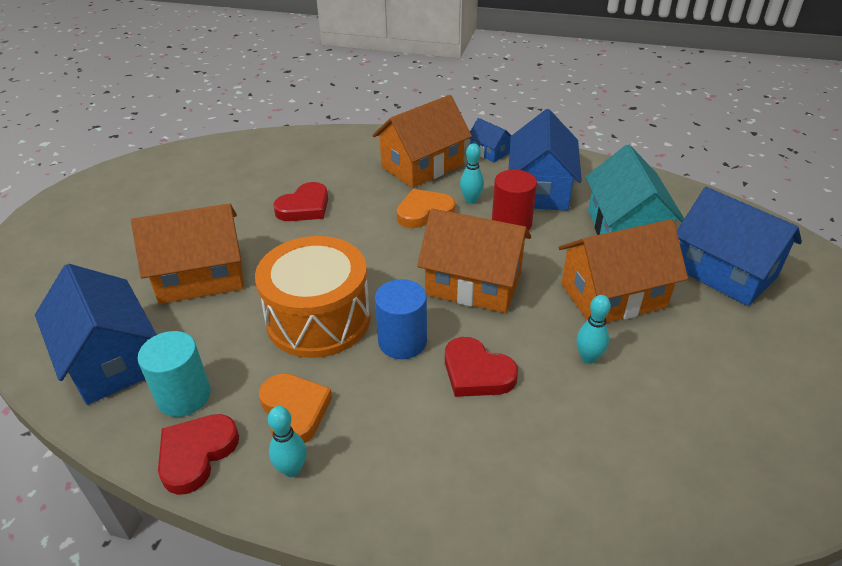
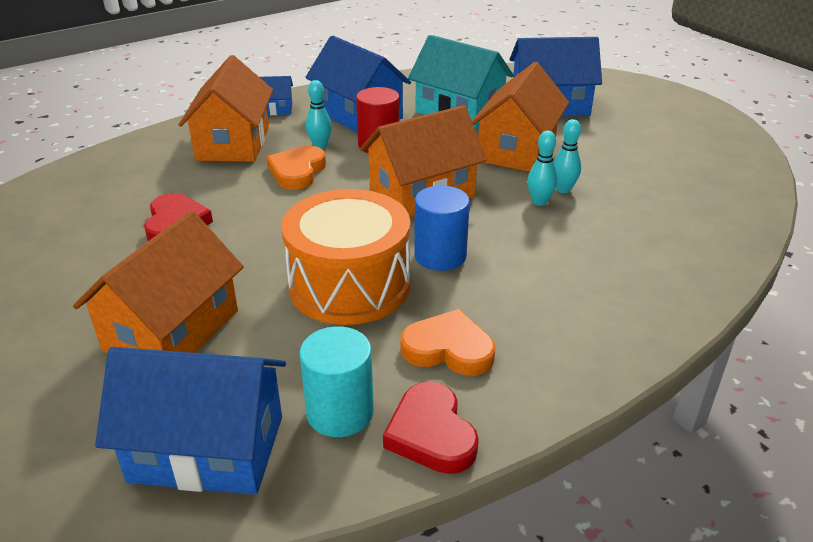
camera: 50 degrees left, 5 degrees down
turquoise bowling pin [268,406,307,477] -> turquoise bowling pin moved to [527,131,557,206]
red heart [445,337,518,397] -> none

